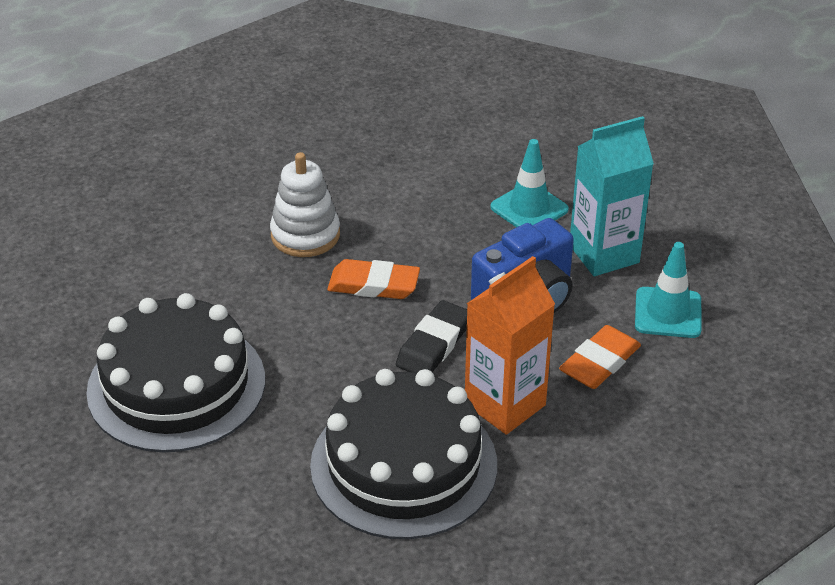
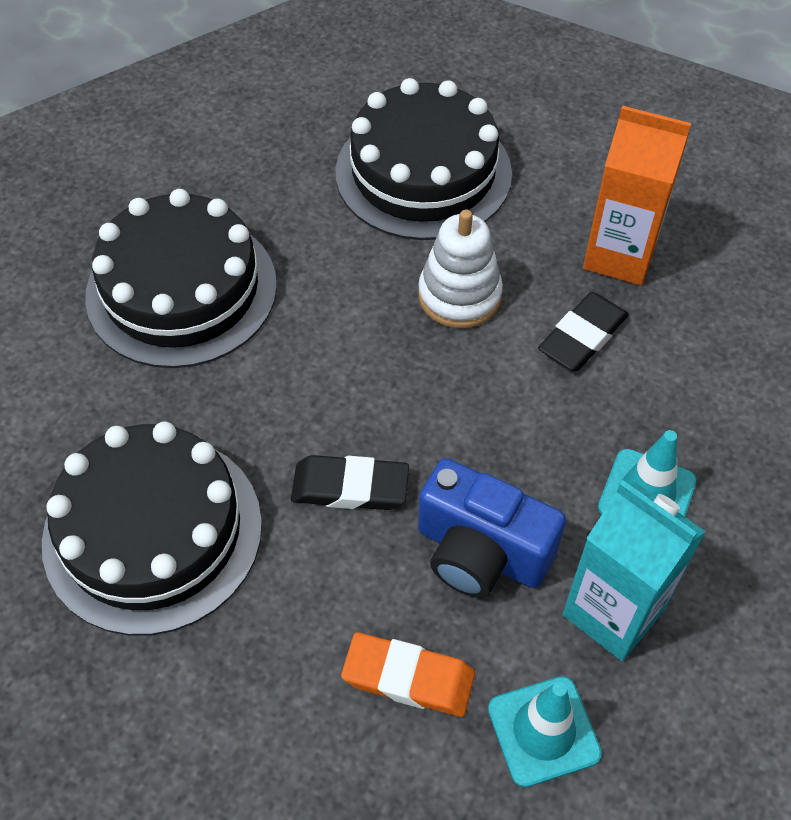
camera: 65 degrees right, 15 degrees up
orange eraser [327,259,420,299] -> none
orange carton [465,256,555,435] -> orange carton moved to [583,106,691,285]
none -> black cake [335,78,512,240]
none -> black eraser [538,292,629,371]

